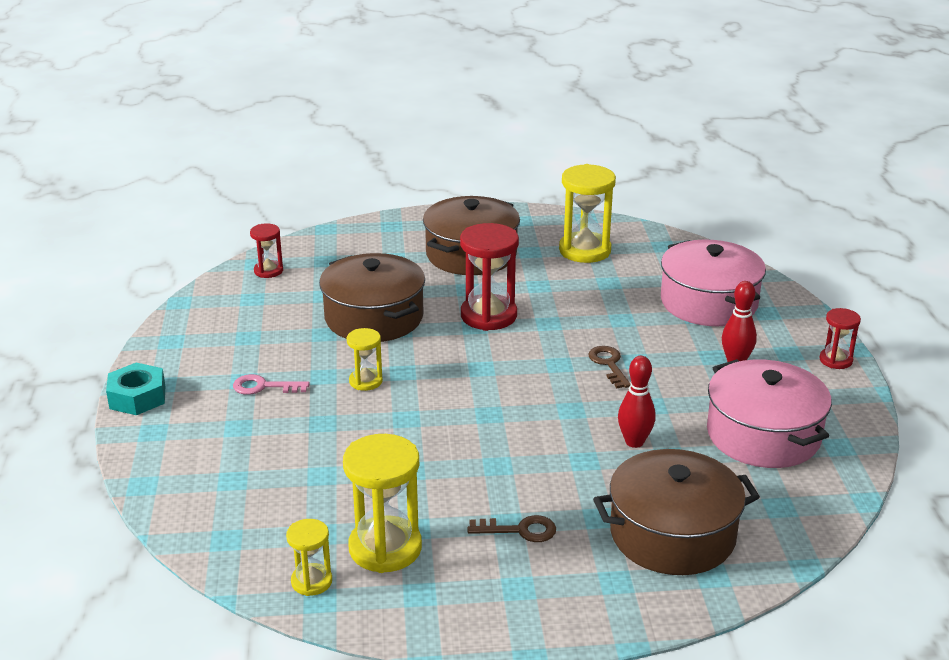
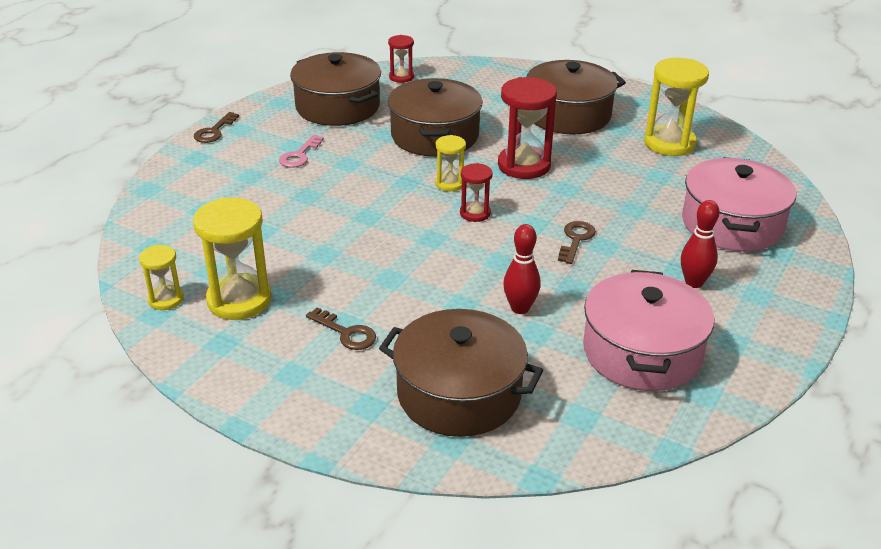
camera: 35 degrees right, 5 degrees up
turquoise nut [106,363,165,415] -> brown key [194,112,239,143]
pink key [233,374,310,395] -> pink key turned 105 degrees counterclockwise [279,135,324,168]
yellow hourglass [347,328,383,391] -> yellow hourglass moved to [435,135,466,191]
red hourglass [820,308,861,369] -> red hourglass moved to [460,163,493,222]
none -> brown pot [290,52,381,126]

